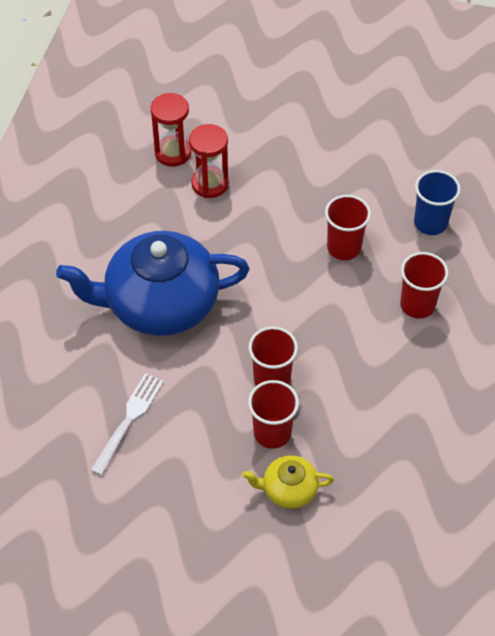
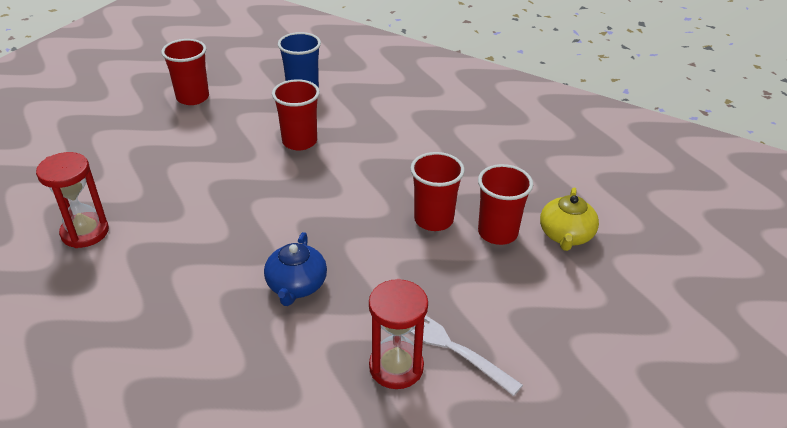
camera: 75 degrees left, 15 degrees down
blue teapot [56,231,250,336] -> blue teapot [264,232,327,306], size x0.45
red hourglass [189,124,229,198] -> red hourglass moved to [369,279,428,389]
red cup [400,252,448,319] -> red cup moved to [161,39,209,105]

